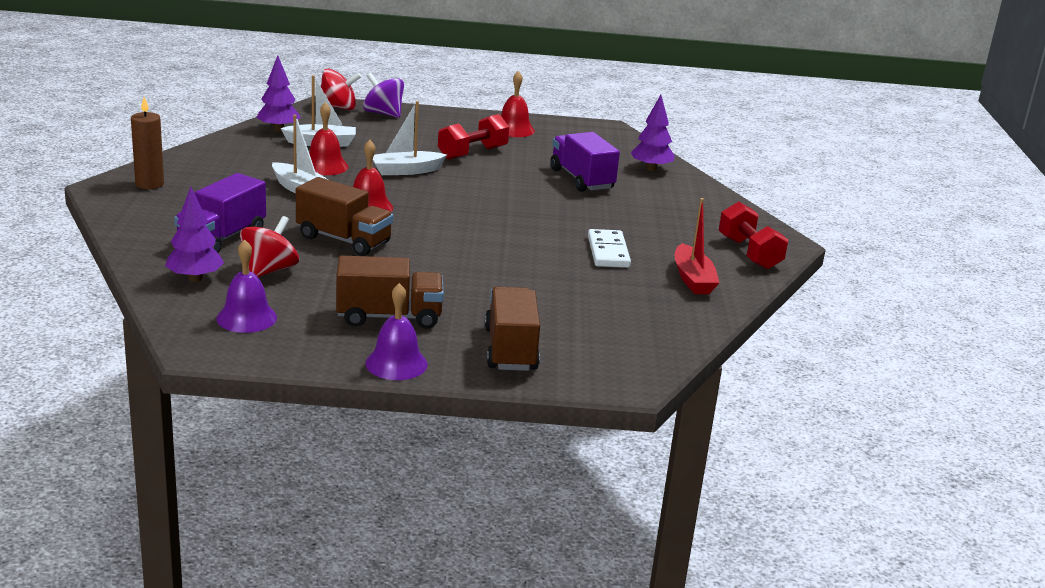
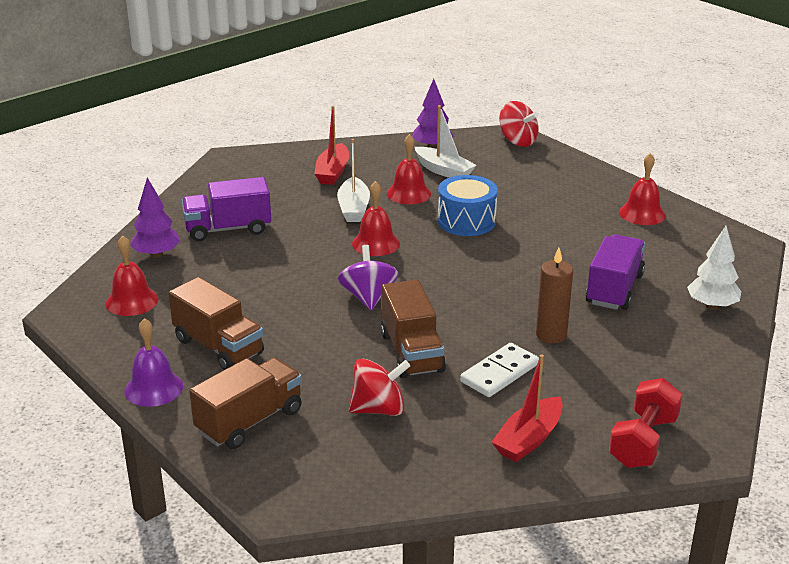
camera: 50 degrees right, 5 degrees up
brown candle [131,97,164,189] -> brown candle moved to [536,248,573,344]
purple bell [216,240,277,333] -> red bell [106,236,159,316]
red spinning top [240,216,299,277] -> red spinning top moved to [349,359,410,416]
brown truck [296,177,393,256] -> brown truck moved to [381,280,446,378]
purple spinning top [363,73,404,118] -> purple spinning top moved to [338,245,398,310]
white boat [373,101,447,175] -> blue drum [438,175,498,236]
red dumbbell [438,114,509,160] -> none
purple tree [631,95,675,171] -> white tree [687,226,741,310]
none -> red boat [314,106,349,185]

